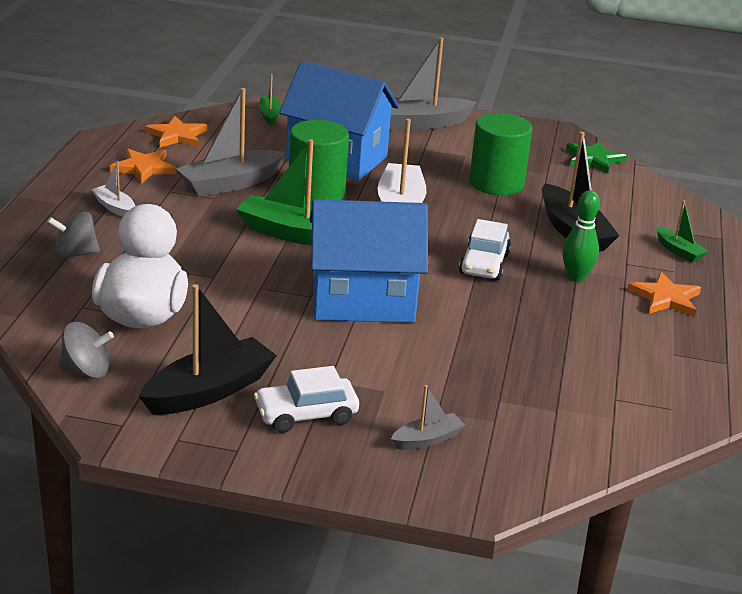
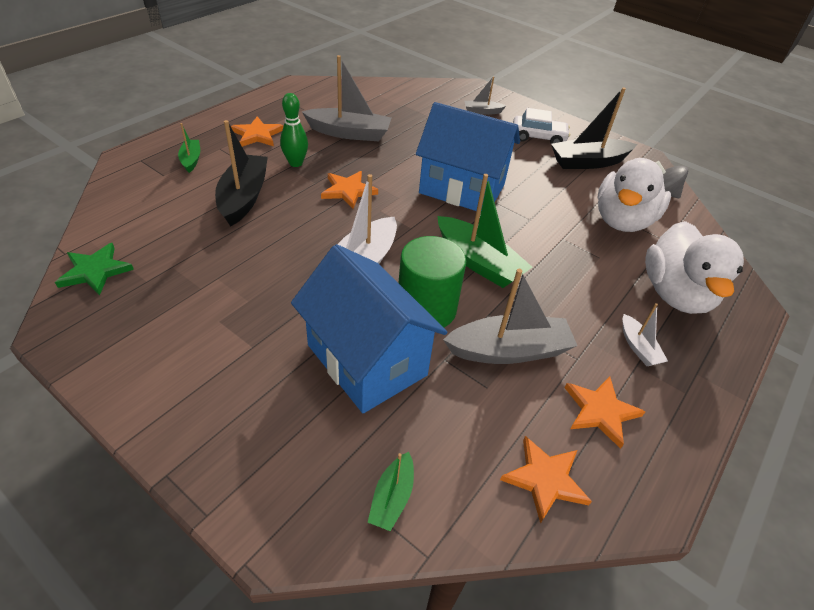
camera: 155 degrees left, 15 degrees up
grey spinning top [47,212,100,259] -> white duck [645,221,744,314]
grey boat [390,37,477,130] -> grey boat moved to [302,55,391,141]
white car [459,219,511,280] -> orange star [321,171,378,209]
green cylinder [469,113,532,195] -> none

